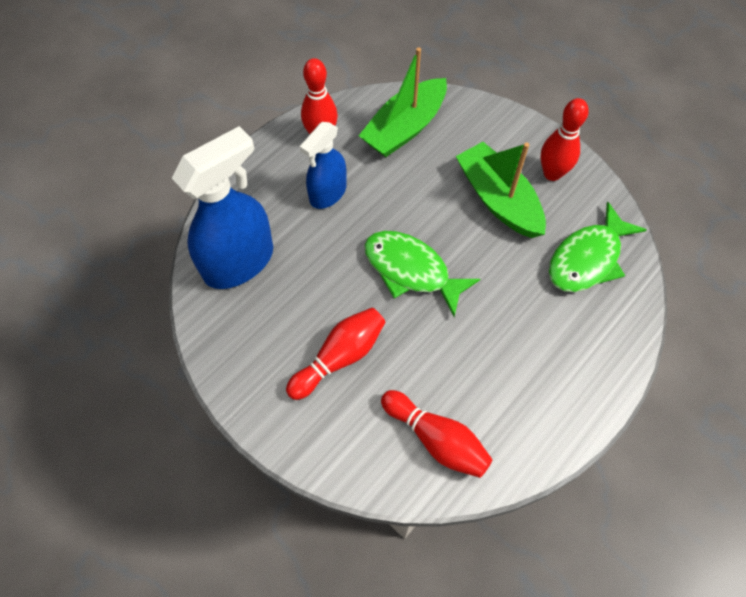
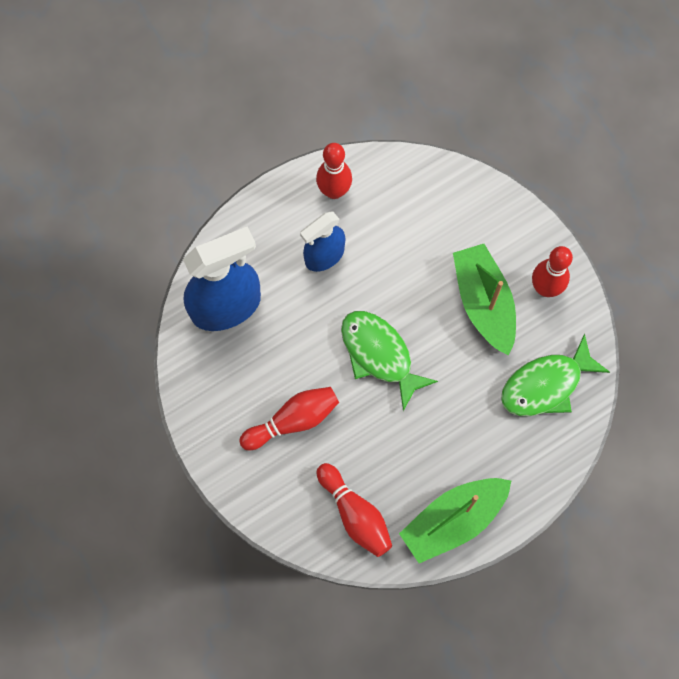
camera: 15 degrees right, 10 degrees up
green boat [359,47,447,157] -> green boat moved to [399,478,511,563]

